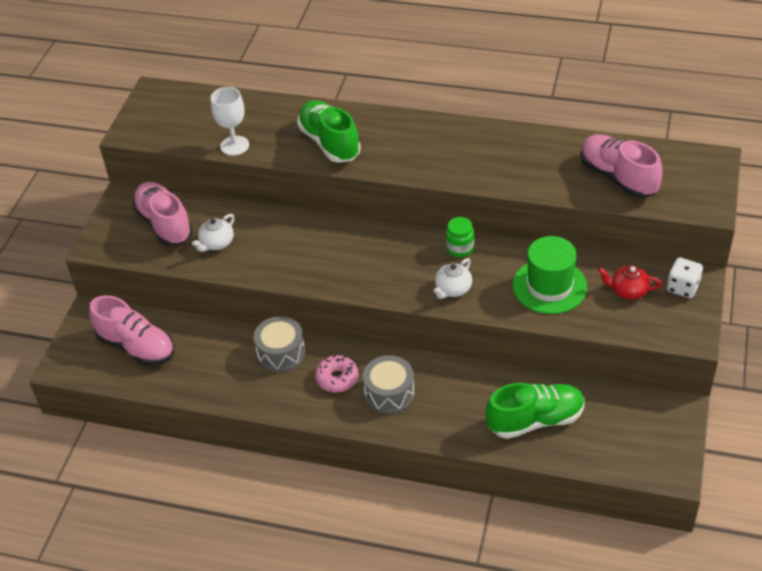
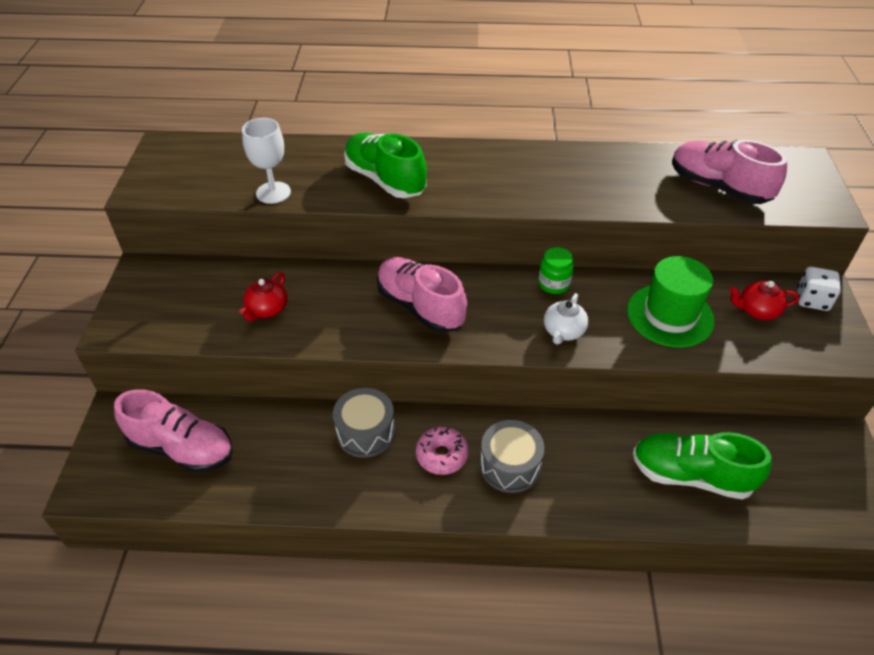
camera: 15 degrees left, 0 degrees up
pink shoe [132,182,193,246] -> pink shoe moved to [377,257,467,333]
white teapot [192,214,235,252] -> red teapot [239,272,287,321]
green shoe [485,383,585,439] -> green shoe turned 135 degrees counterclockwise [633,432,772,499]

